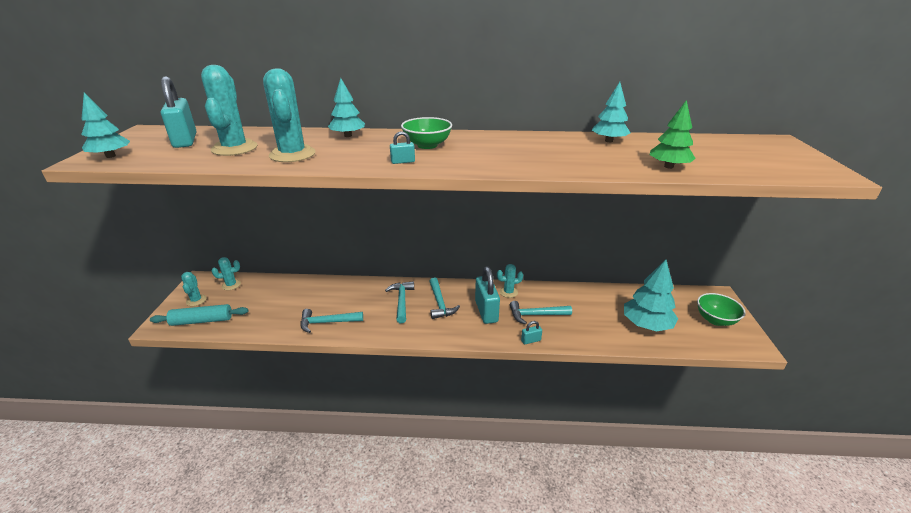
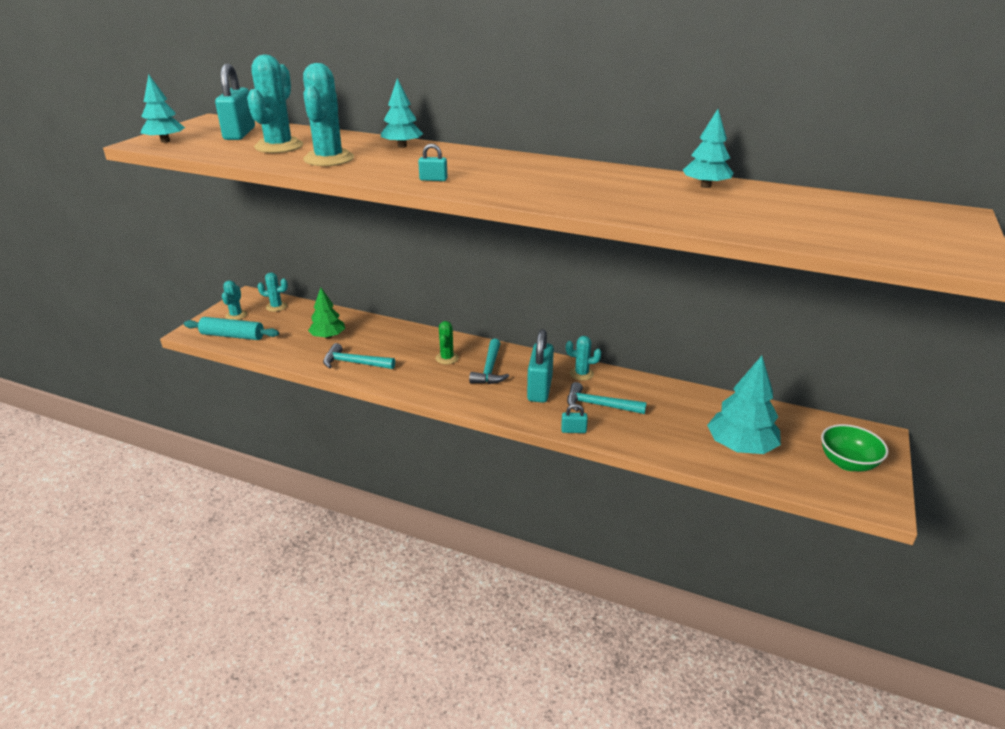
camera: 20 degrees right, 0 degrees up
turquoise hammer [385,281,414,323] -> green cactus [435,321,459,364]
green bowl [401,117,452,149] -> none
green tree [650,100,696,169] -> green tree moved to [308,288,345,339]

